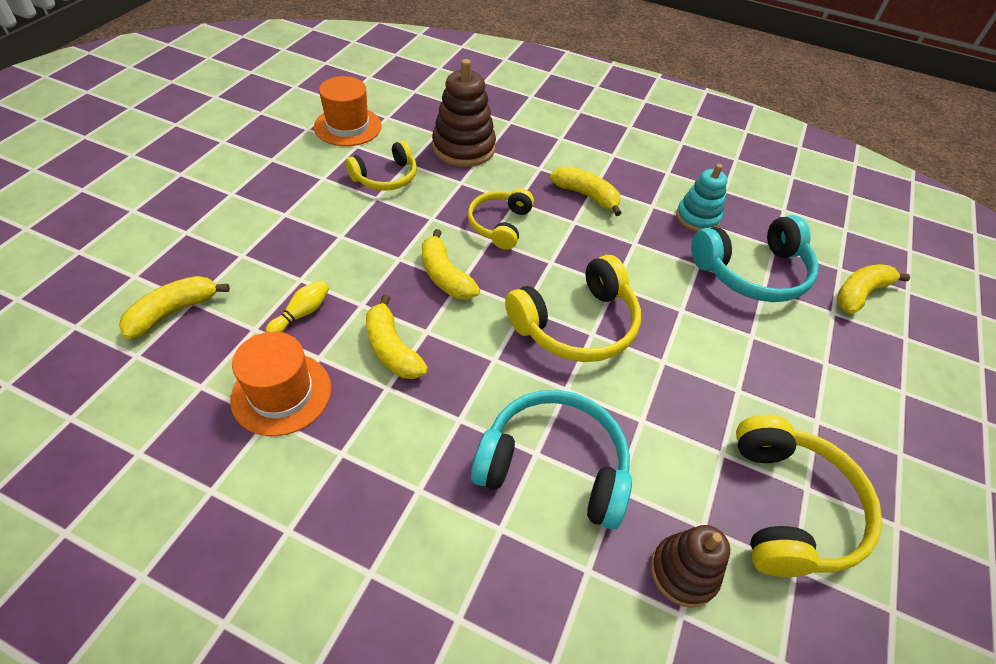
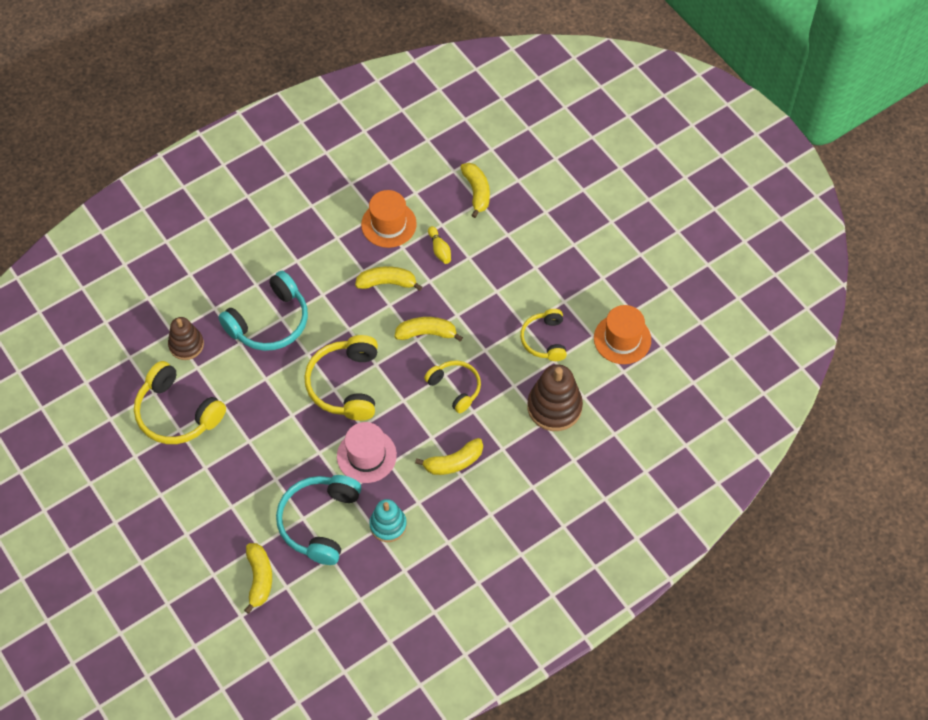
camera: 125 degrees right, 10 degrees up
none -> pink hat [337,422,397,483]

